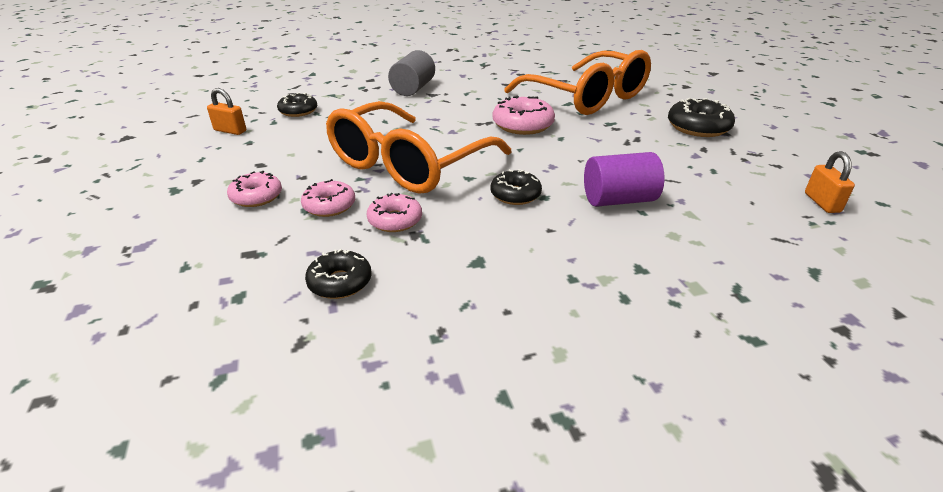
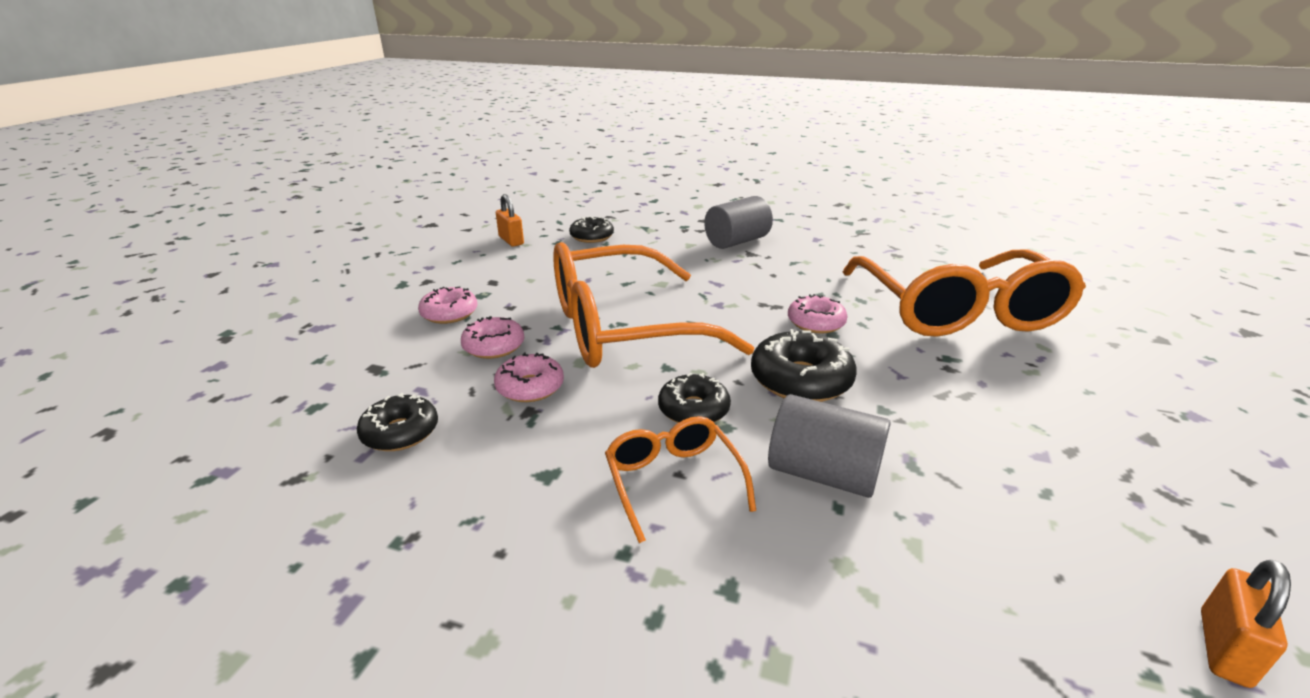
camera: 35 degrees right, 5 degrees down
pink donut [493,95,555,135] -> pink donut [788,294,848,334], size x0.66
purple cylinder [584,152,664,207] -> grey cylinder [768,394,891,498]
black donut [668,98,735,137] -> black donut moved to [751,329,856,402]
none -> orange glasses [605,416,756,543]

